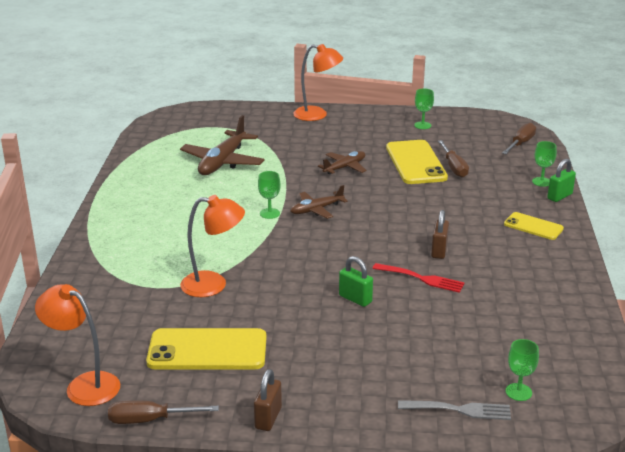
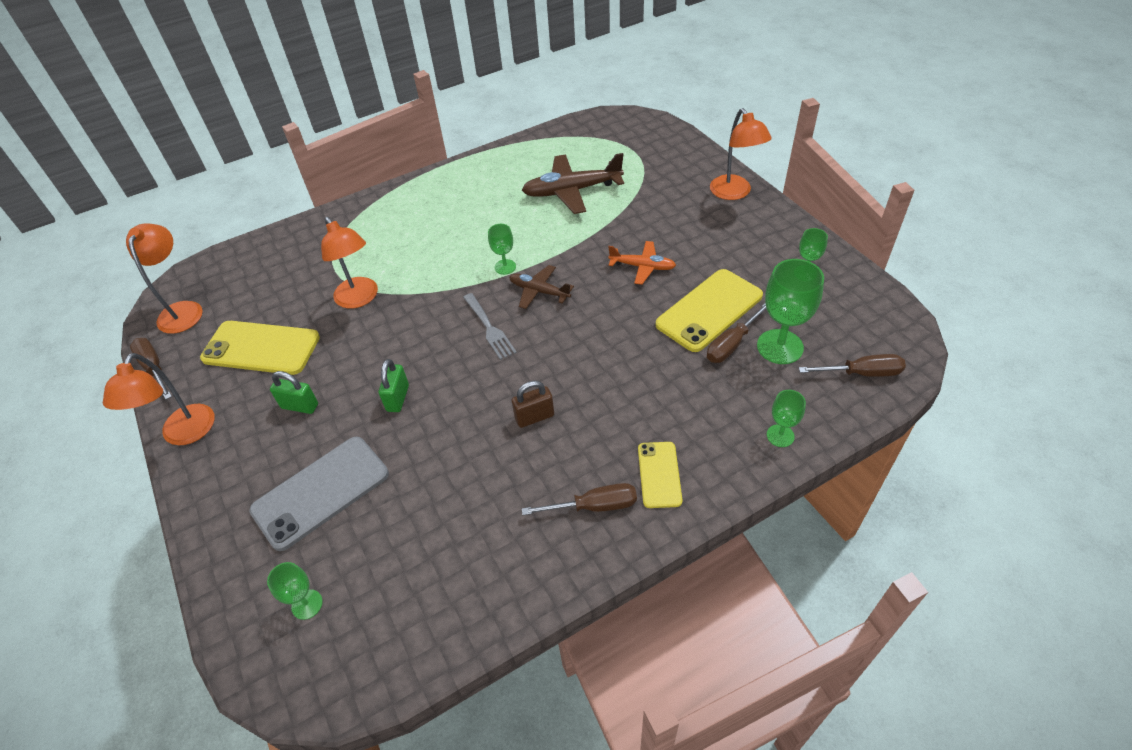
camera: 60 degrees right, 20 degrees up
yellow phone [146,328,266,369] -> yellow phone turned 45 degrees counterclockwise [200,321,320,375]
brown padlock [254,369,282,431] -> orange lamp [103,353,215,445]
brown plane [318,151,367,174] -> orange plane [608,241,676,285]
red fork [372,263,465,293] -> none
grey fork [398,400,511,420] -> grey fork moved to [463,293,517,360]
green padlock [547,159,576,202] -> green padlock moved to [270,371,318,414]
none -> grey phone [249,437,389,551]
none -> brown screwdriver [522,483,637,515]
none -> green goblet [757,259,824,364]

